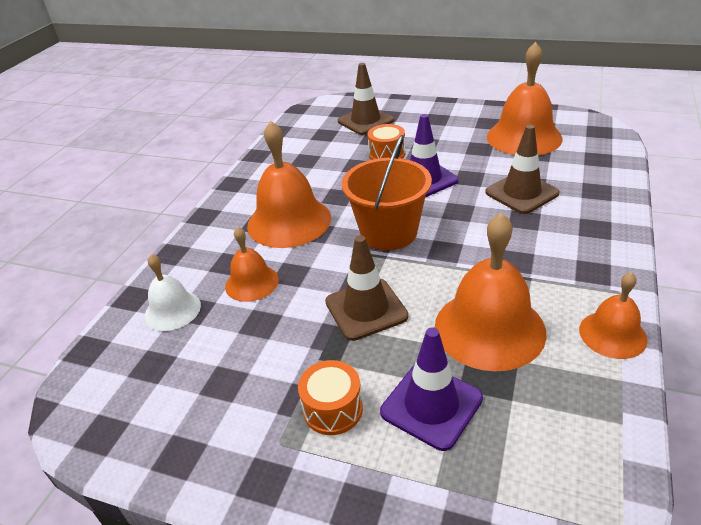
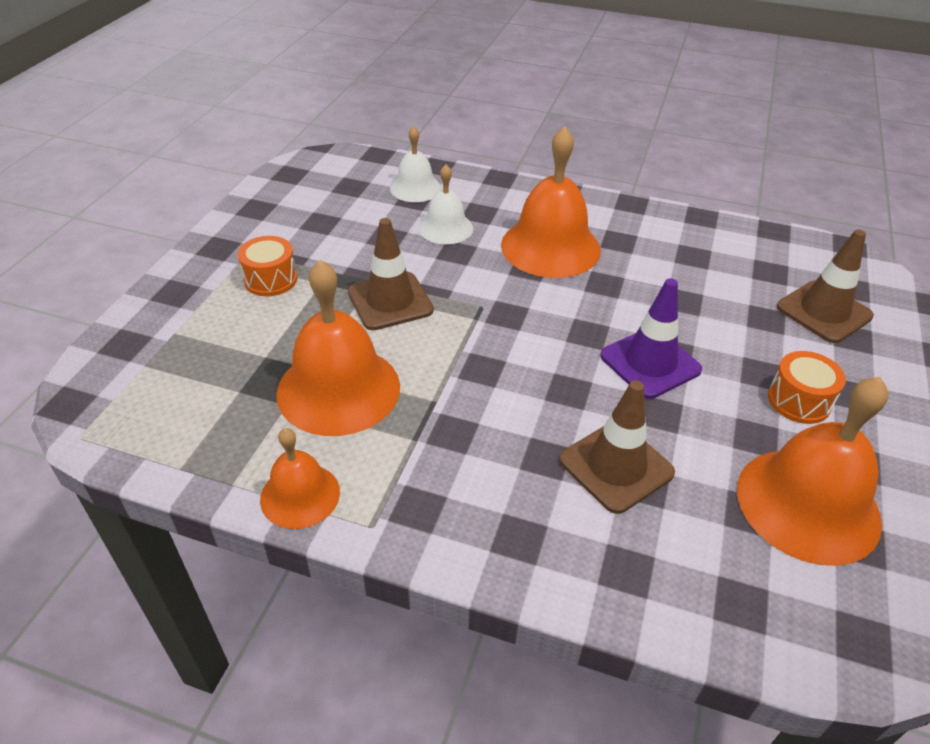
camera: 85 degrees right, 5 degrees up
orange bell [225,227,279,302] -> white bell [419,164,473,244]
orange bucket [342,135,432,250] -> none
orange drum [368,124,405,160] -> orange drum moved to [768,351,846,424]
purple traffic cone [380,327,483,451] -> none

